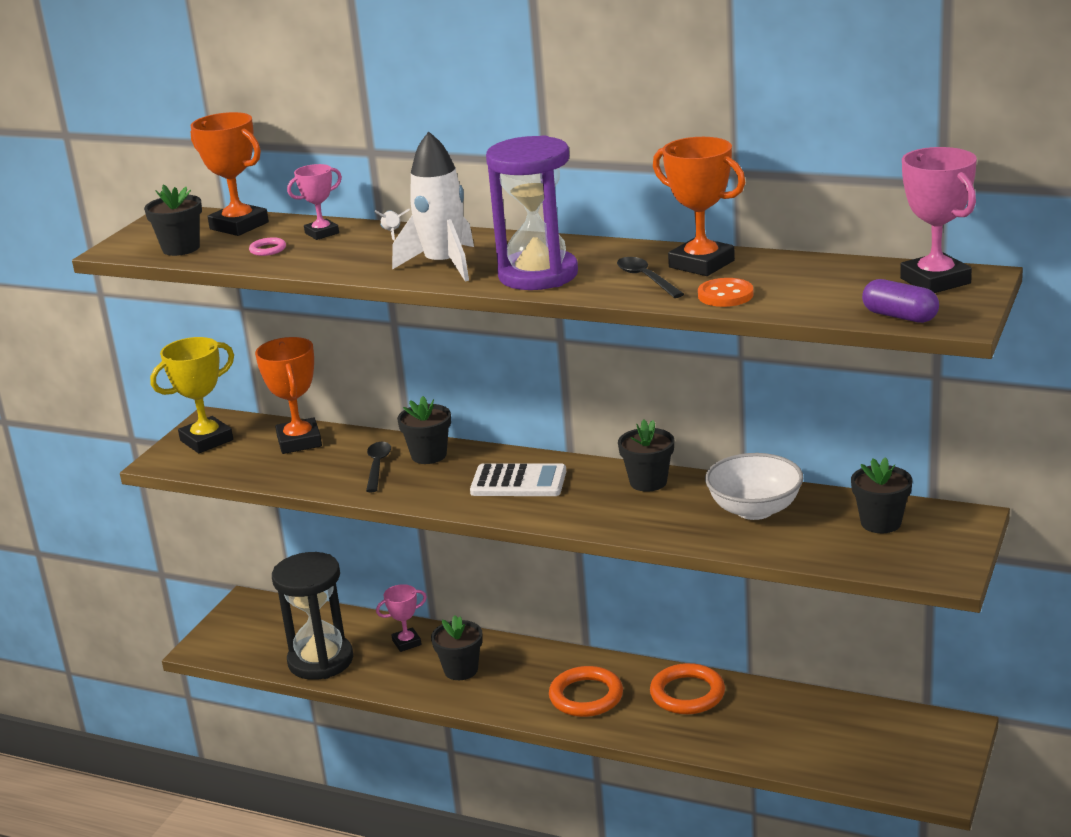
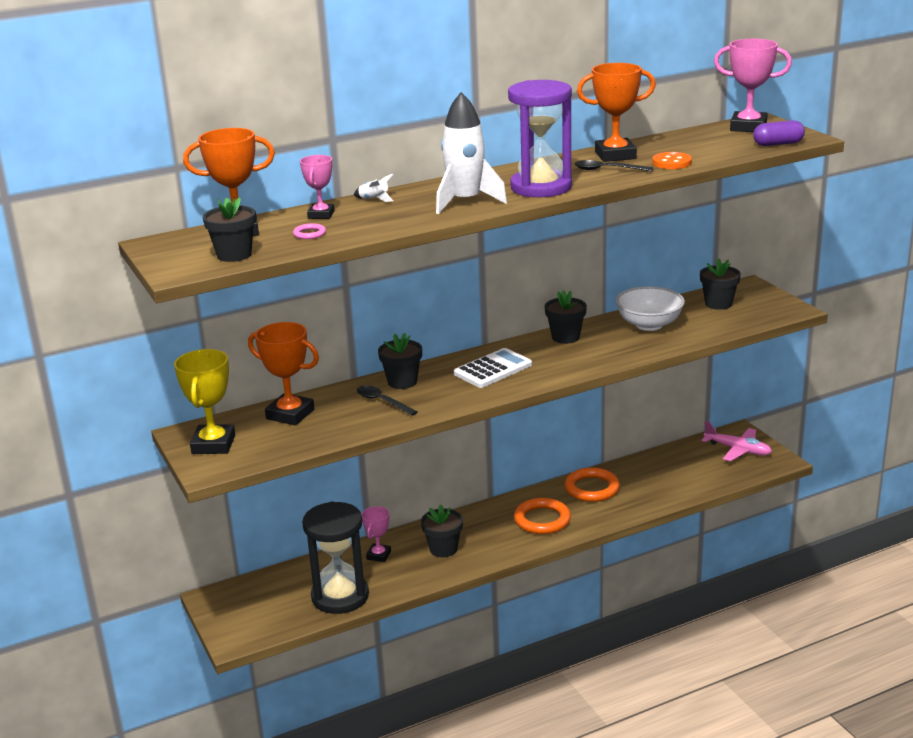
camera: 50 degrees left, 0 degrees up
none -> pink plane [702,421,772,461]

